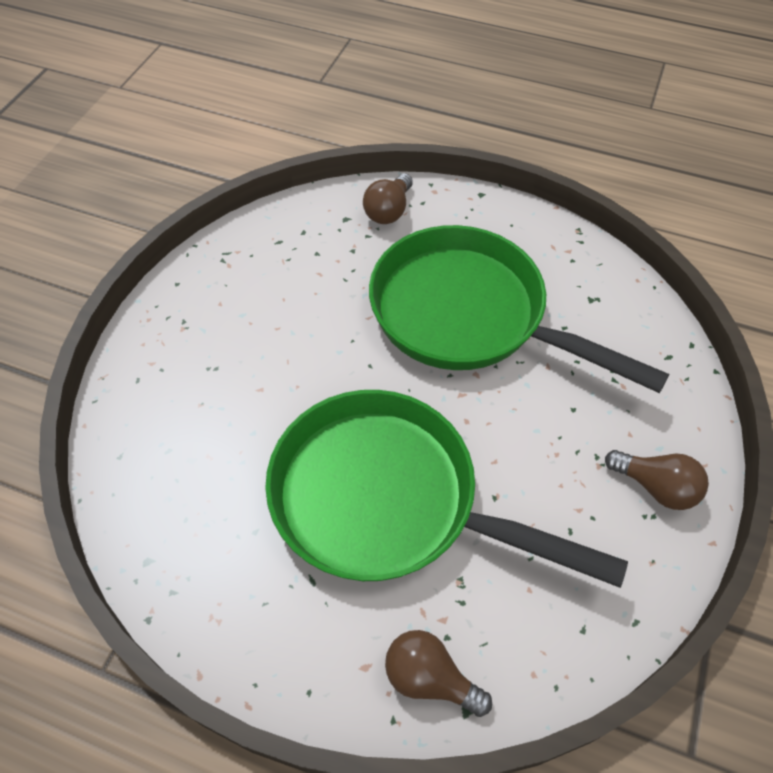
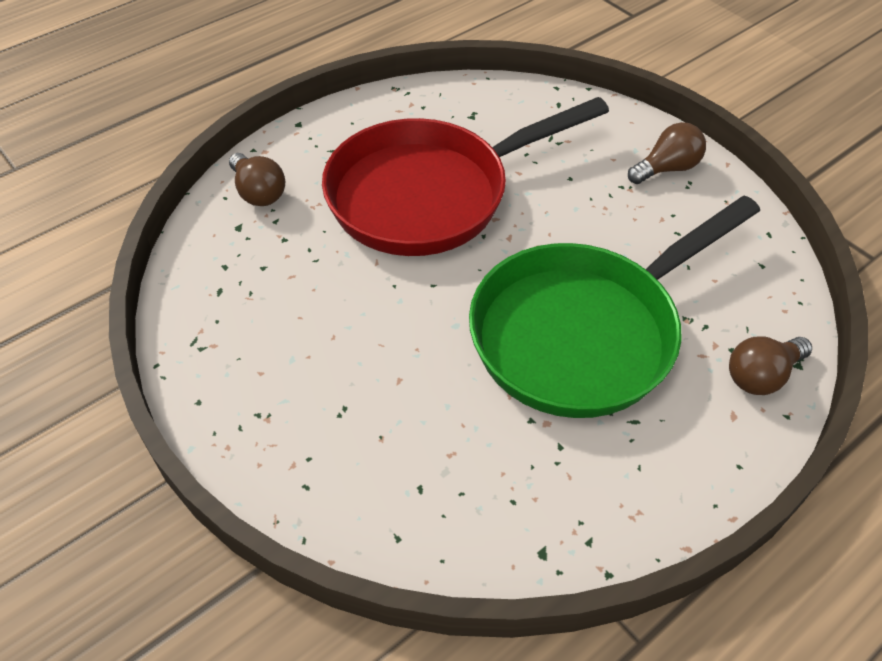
camera: 60 degrees left, 5 degrees down
green pan [369,225,669,393] -> red pan [322,97,609,256]

